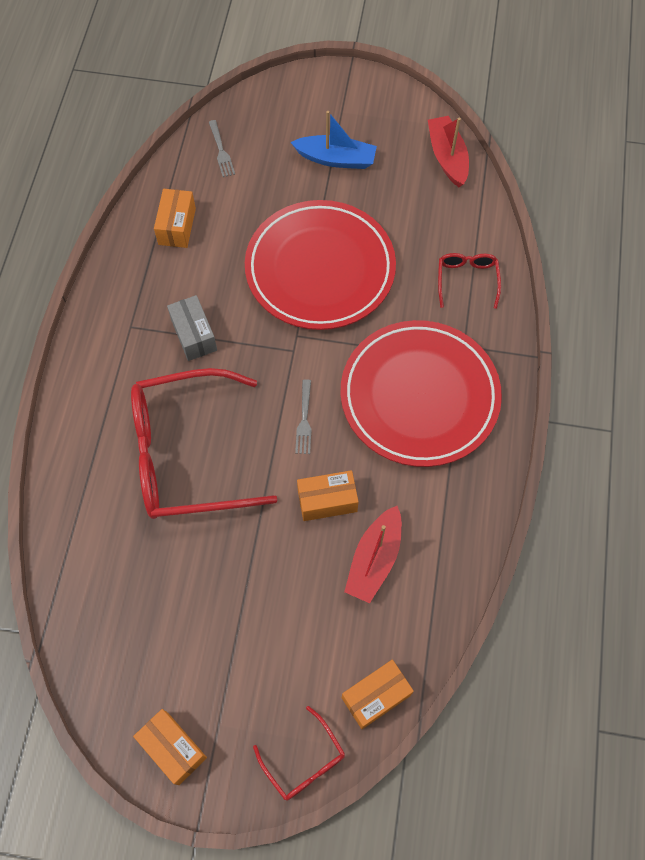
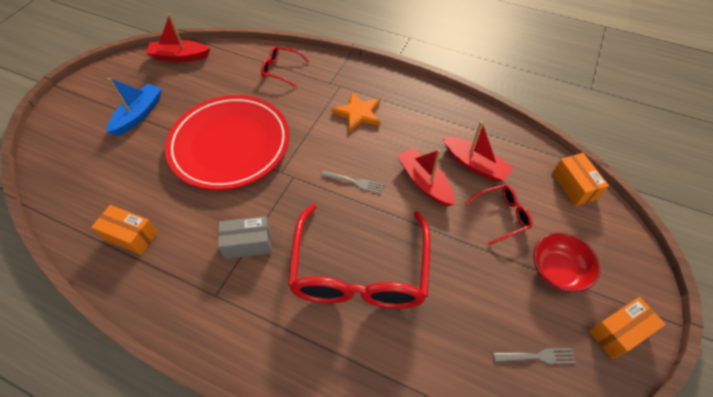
camera: 75 degrees left, 10 degrees down
grey fork [209,120,235,177] -> grey fork moved to [493,348,576,364]
red glasses [253,706,345,801] -> red glasses moved to [464,185,533,245]
orange box [297,470,359,521] -> red boat [397,147,455,206]
red plate [341,320,502,467] -> orange star [332,92,380,132]
none -> red bowl [533,232,600,292]

